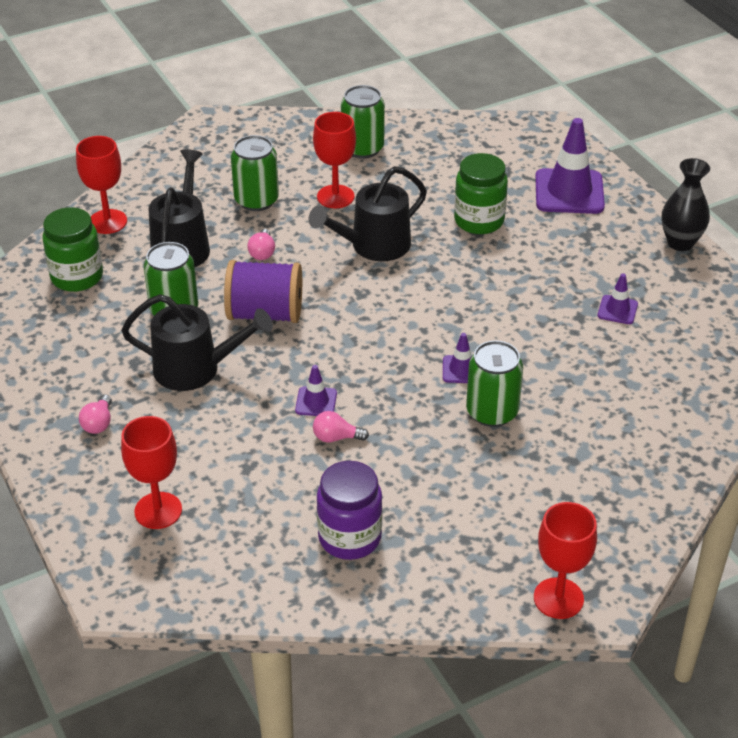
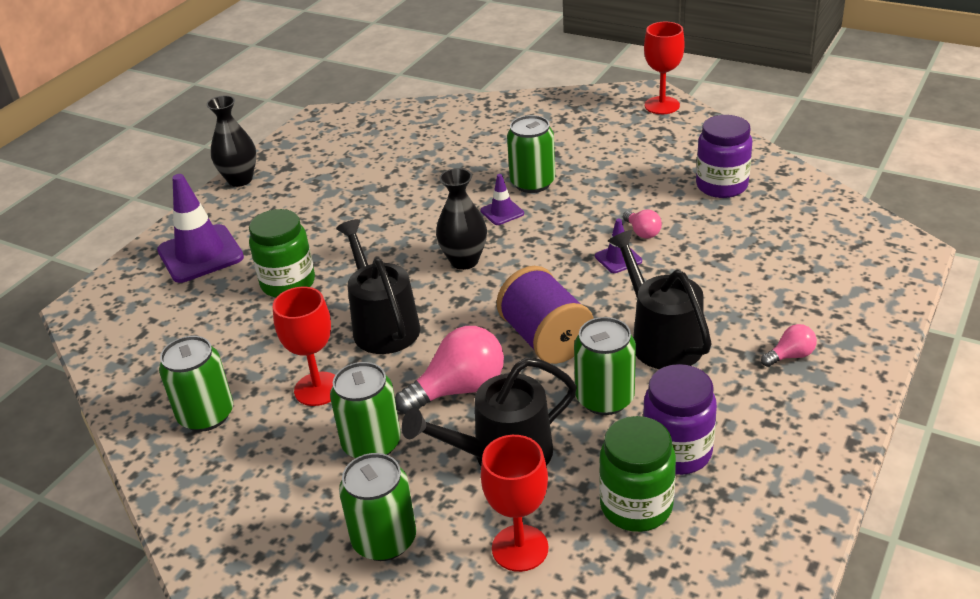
camera: 120 degrees left, 5 degrees down
red goblet [121,416,182,529] -> none
pink light bulb [247,229,275,260] -> pink light bulb [395,326,504,414], size x1.97
black watering can [309,166,427,261] -> black watering can turned 135 degrees counterclockwise [336,219,420,354]
purple traffic cone [598,273,638,324] -> none
none -> green can [339,453,416,561]
none -> black vase [436,168,487,270]
none -> purple jar [643,364,717,475]

